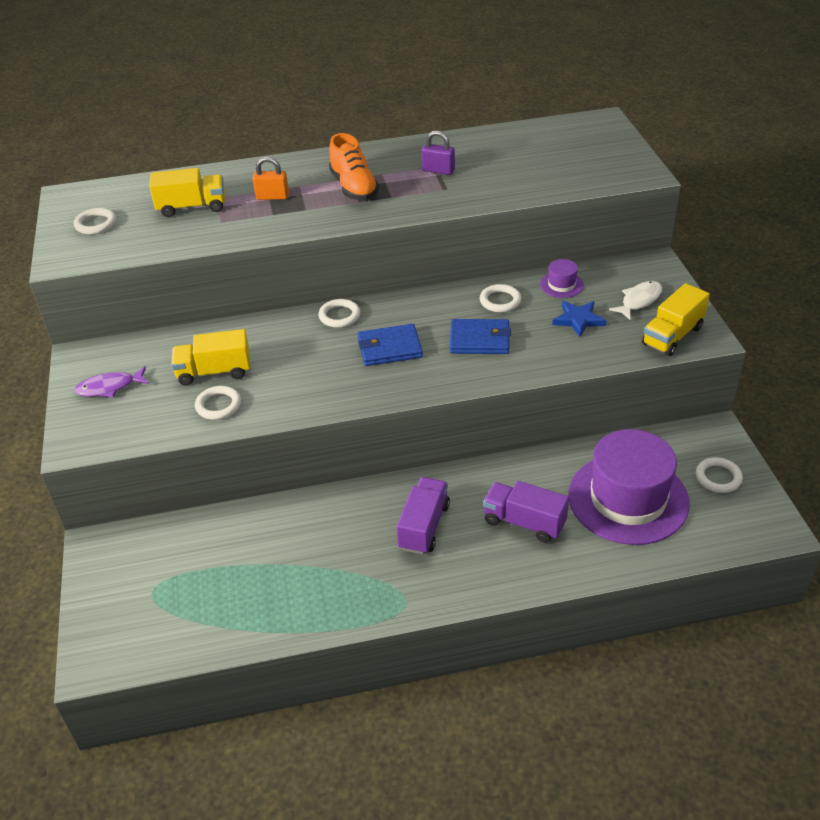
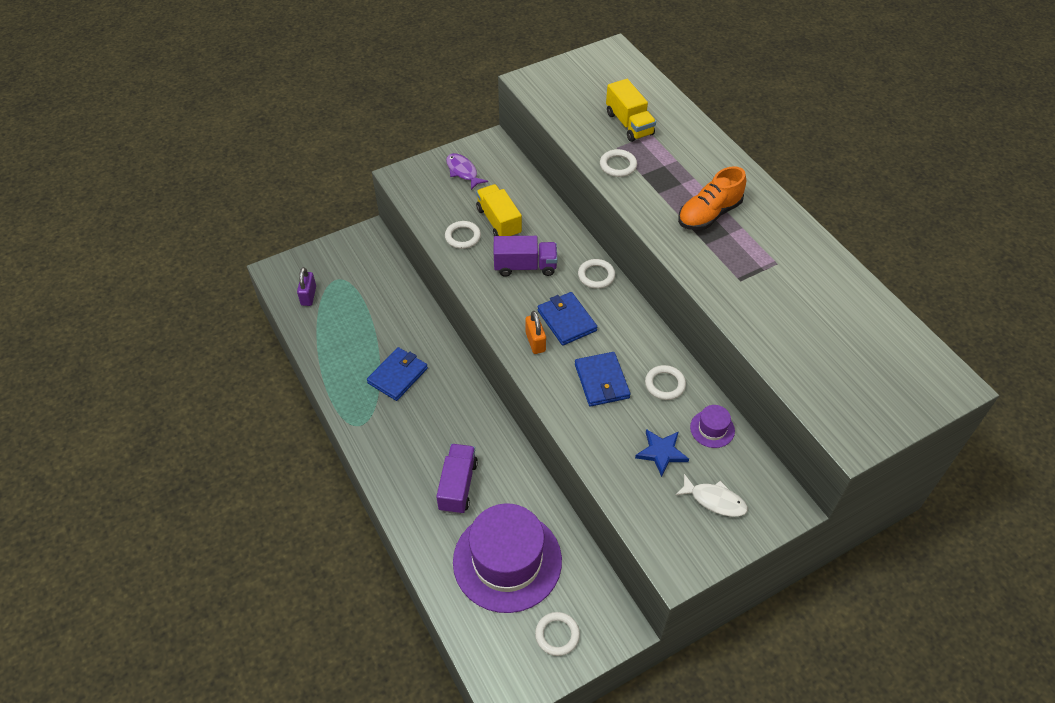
camera: 70 degrees right, 10 degrees up
white ring [74,208,116,234] -> white ring moved to [600,149,637,177]
orange padlock [252,156,289,200] -> orange padlock moved to [525,311,546,354]
purple truck [397,477,450,555] -> purple truck moved to [494,236,557,277]
purple padlock [421,130,455,175] -> purple padlock moved to [297,267,316,306]
yellow truck [642,283,710,356] -> none
none -> blue wallet [367,347,428,401]

